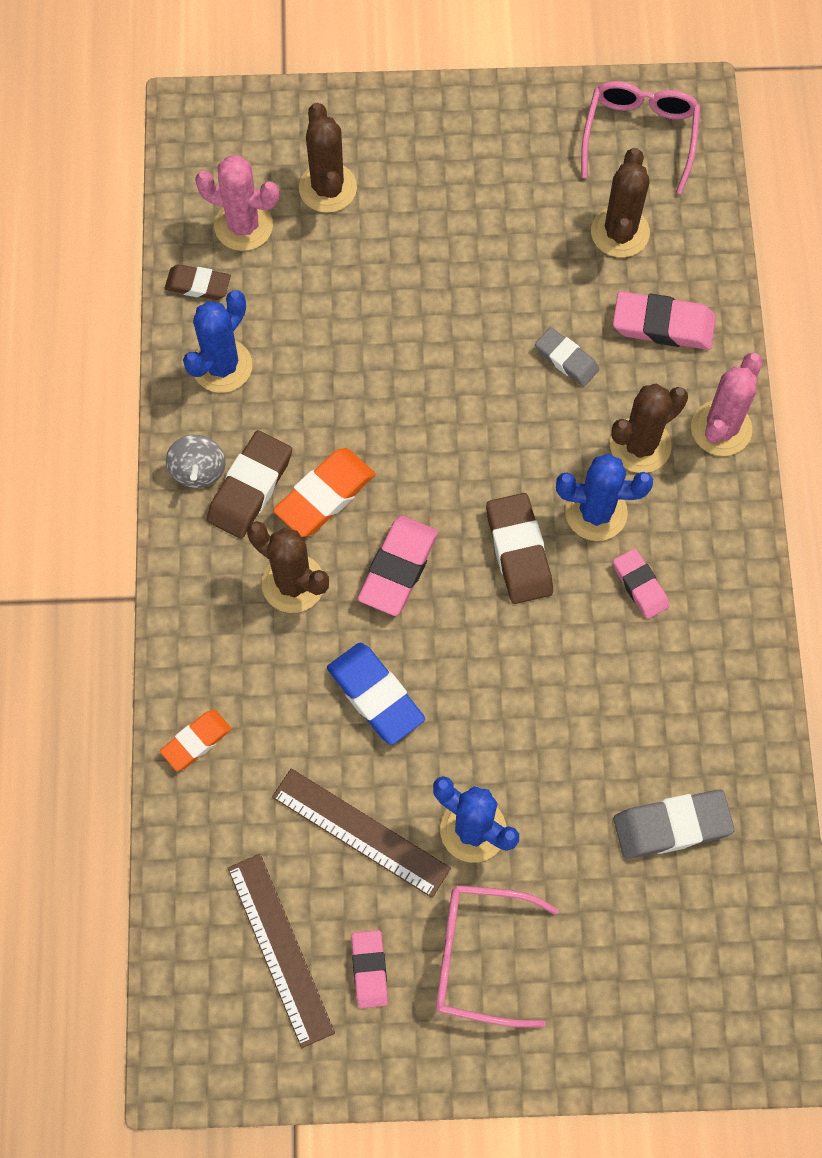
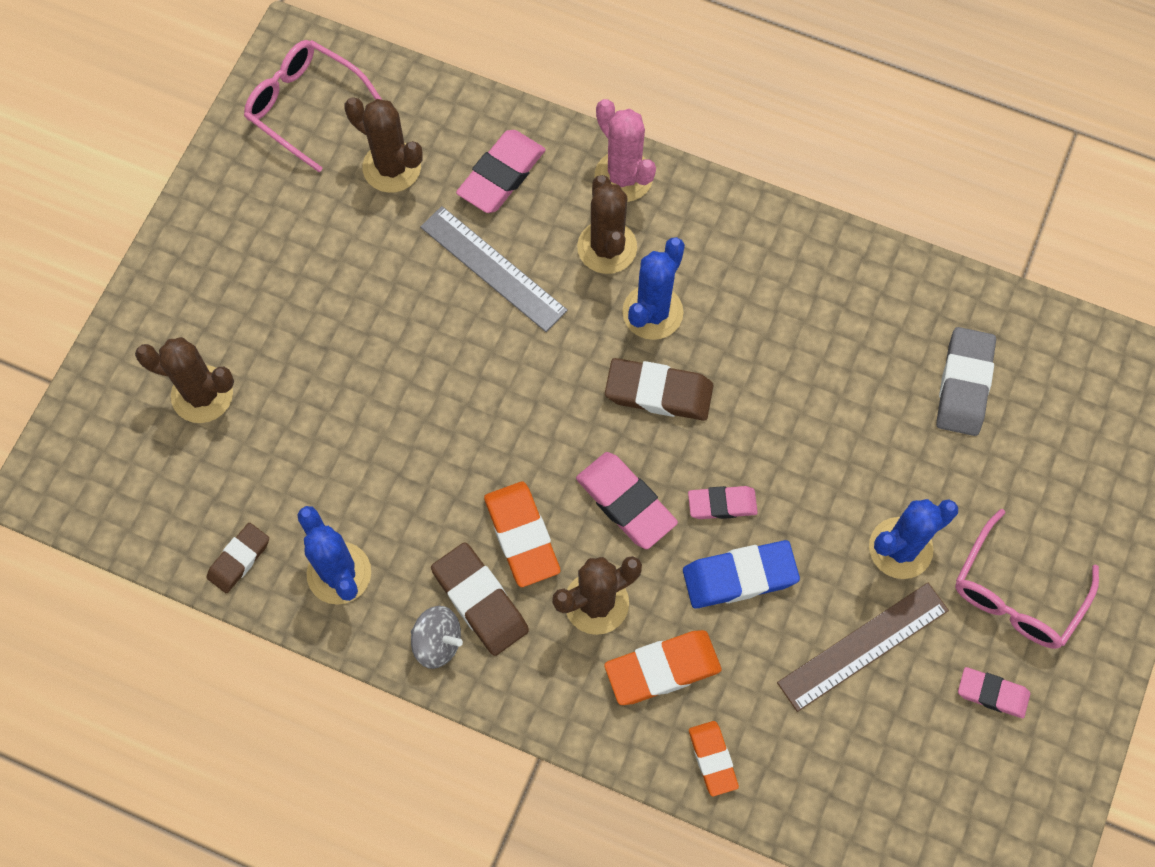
camera: 65 degrees left, 0 degrees up
pink cactus [195,155,279,251] -> none
brown ruler [228,854,335,1048] -> none
grey eraser [535,327,600,386] -> grey ruler [420,206,568,332]
pink eraser [613,548,669,619] -> pink eraser moved to [688,486,758,519]
none -> orange eraser [604,630,721,705]

